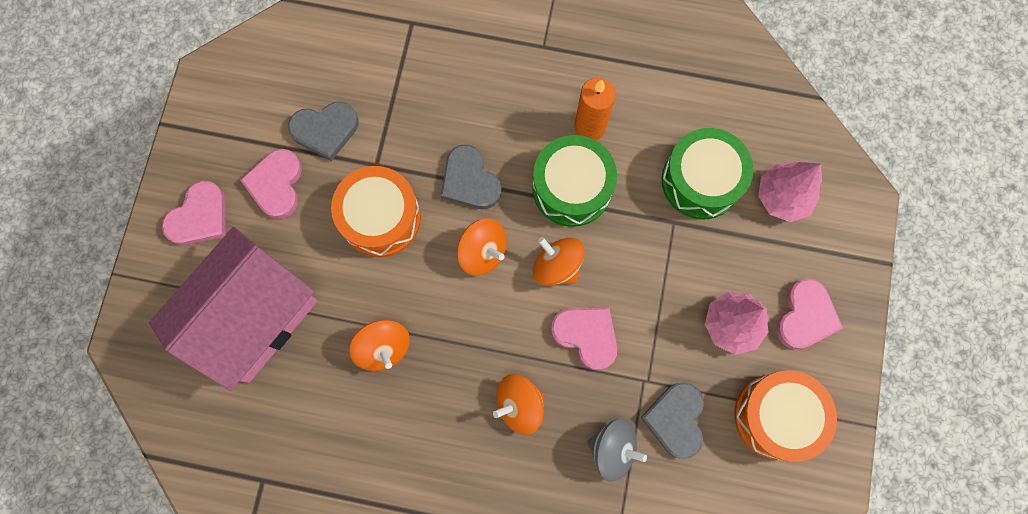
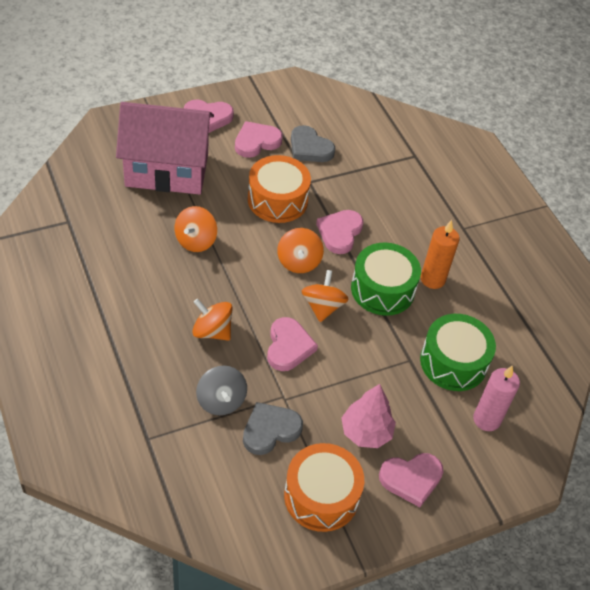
camera: 50 degrees right, 25 degrees down
grey heart [441,145,501,209] -> pink heart [316,210,364,254]
pink tree [758,162,822,222] -> pink candle [473,365,520,431]

